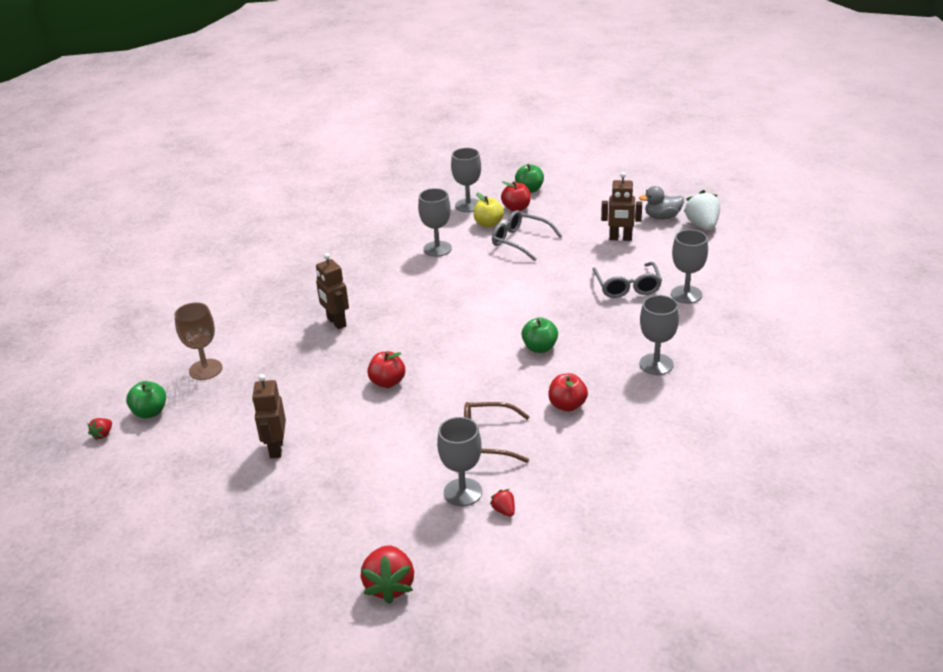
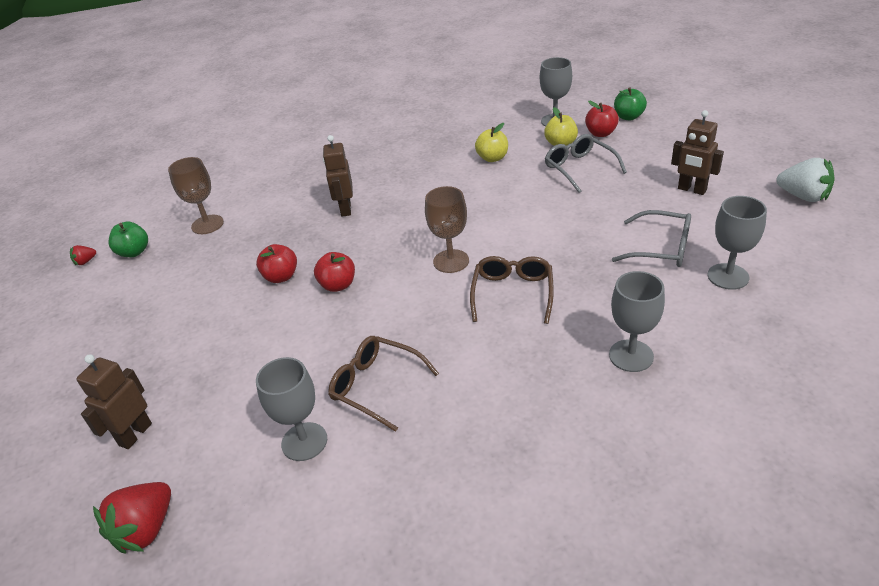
camera: 30 degrees right, 5 degrees up
brown robot [252,374,286,458] -> brown robot moved to [77,354,152,449]
grey goblet [418,188,452,257] -> yellow apple [475,123,508,162]
red strawberry [490,489,515,517] -> none
green apple [521,317,558,353] -> brown glasses [470,256,554,324]
red apple [548,373,588,412] -> red apple moved to [256,244,297,283]
grey glasses [593,262,662,298] -> grey glasses turned 90 degrees counterclockwise [612,210,691,267]
grey duck [639,186,684,220] -> none
white strawberry [684,190,720,230] -> white strawberry turned 105 degrees clockwise [776,158,834,202]
none -> brown goblet [425,186,469,273]

